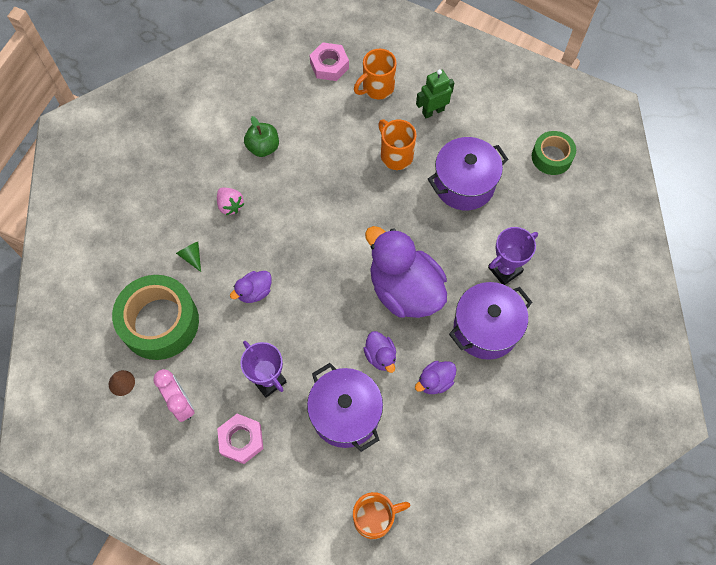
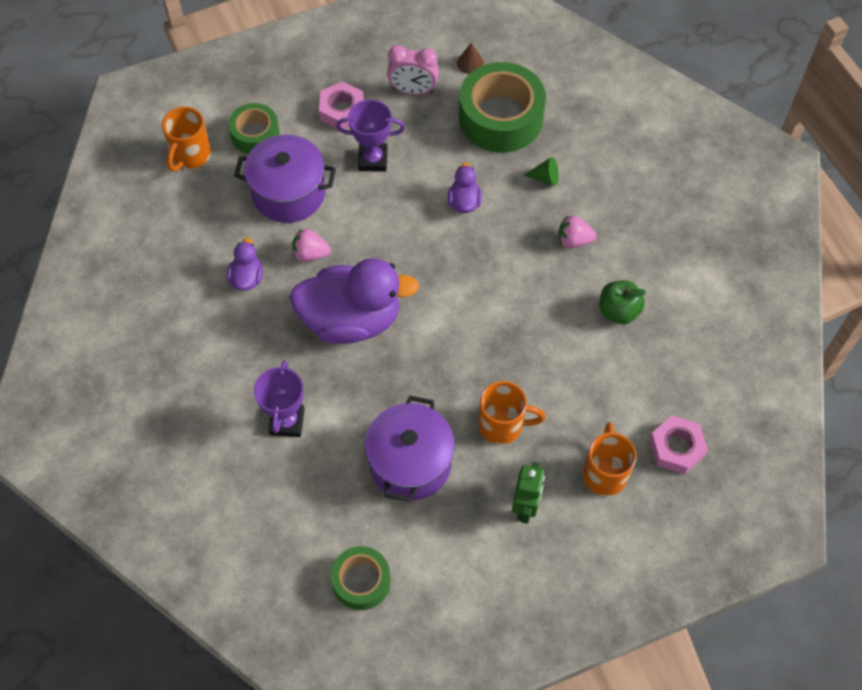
camera: 130 degrees right, 5 degrees down
purple duck [363,331,396,373] -> pink strawberry [292,229,331,262]
purple pot [449,282,532,360] -> none
none -> green tape [228,103,280,154]

